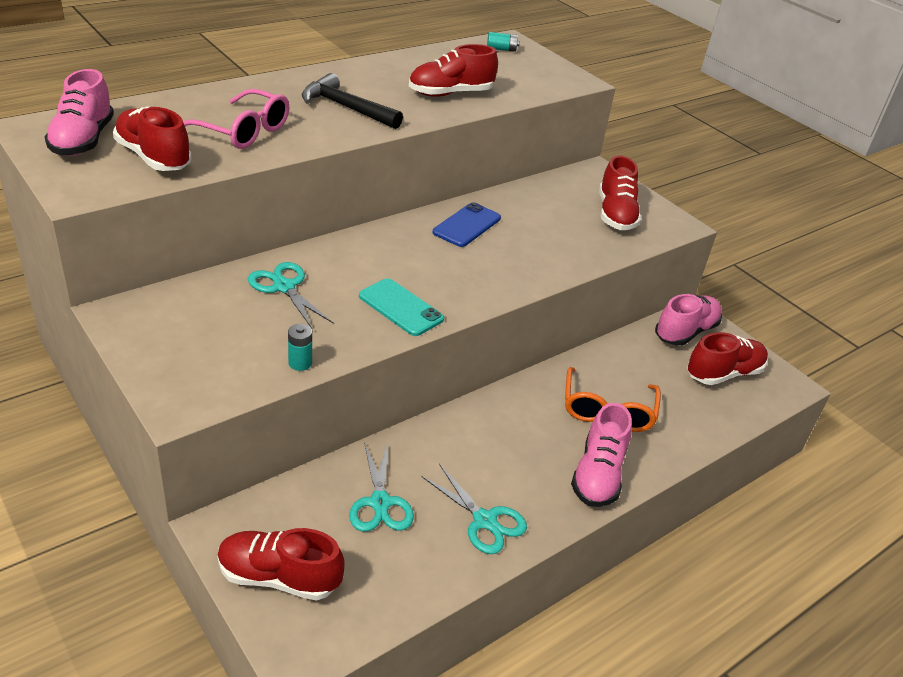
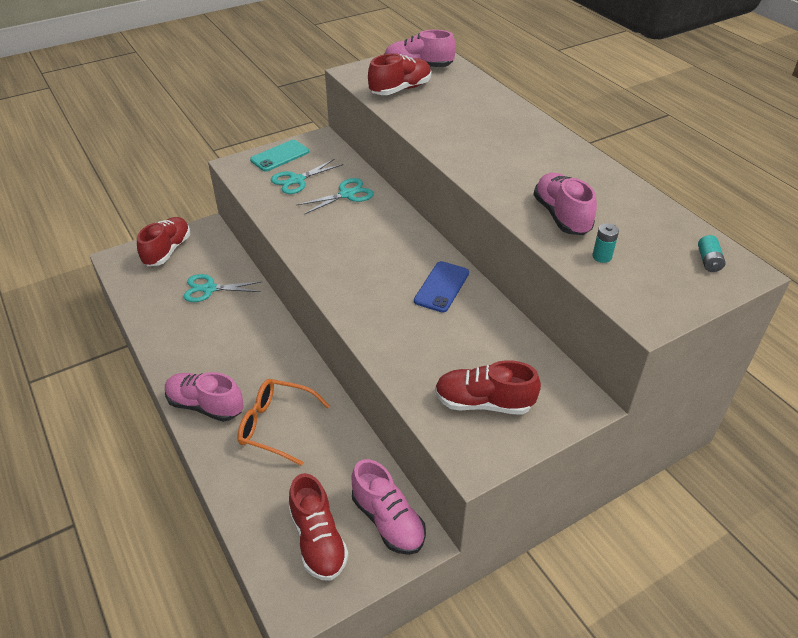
camera: 100 degrees right, 5 degrees up
pink glasses [183,89,289,149] -> none
turquoise battery [288,324,312,371] -> turquoise battery moved to [592,223,619,263]
black hammer [302,73,403,129] -> none
turquoise phone [359,278,444,336] -> turquoise phone moved to [250,140,309,171]
red shoe [409,44,498,97] -> pink shoe [533,173,597,235]
turquoise scissors [422,464,527,554] -> turquoise scissors moved to [271,159,343,194]
blue phone [433,202,501,247] -> blue phone turned 75 degrees clockwise [414,261,469,313]

